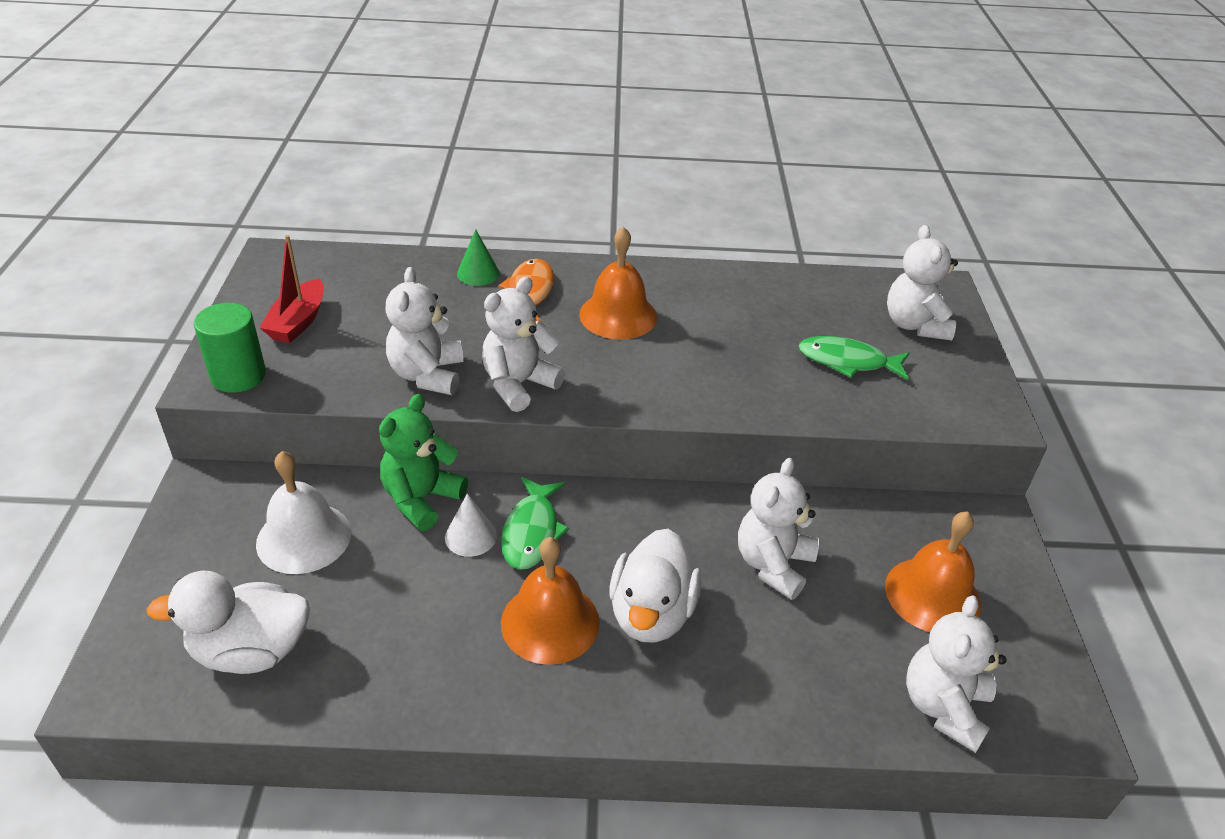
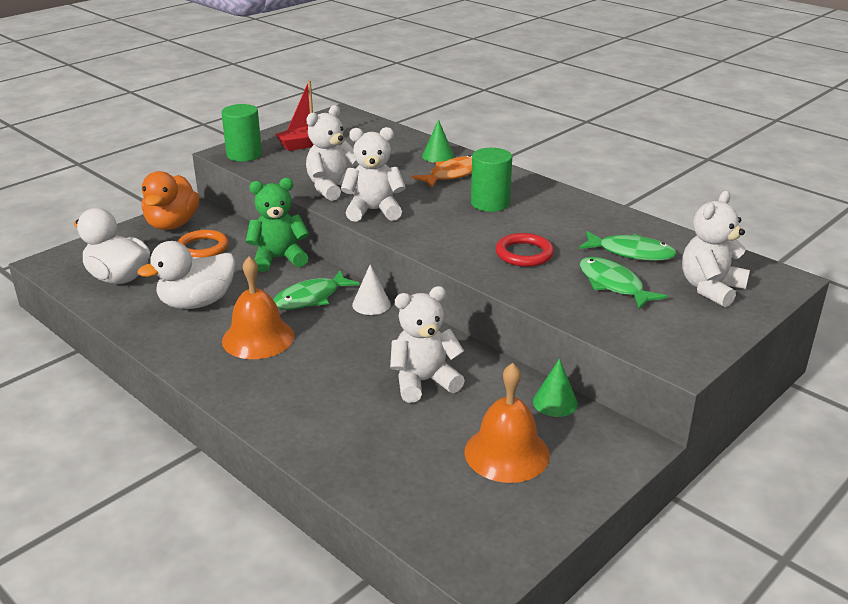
camera: 45 degrees right, 10 degrees down
white bell [256,451,351,574] -> orange ring [177,230,229,258]
white cone [445,493,497,557] -> white cone moved to [352,265,391,315]
orange bell [579,226,657,339] -> green cylinder [471,148,512,212]
white duck [609,529,702,643] -> white duck moved to [138,241,235,309]
white teddy bear [906,595,1007,753] -> none
none -> orange duck [141,171,199,230]
none -> red ring [496,233,554,267]
none -> green cone [533,358,578,417]
none -> green fish [579,231,677,261]

